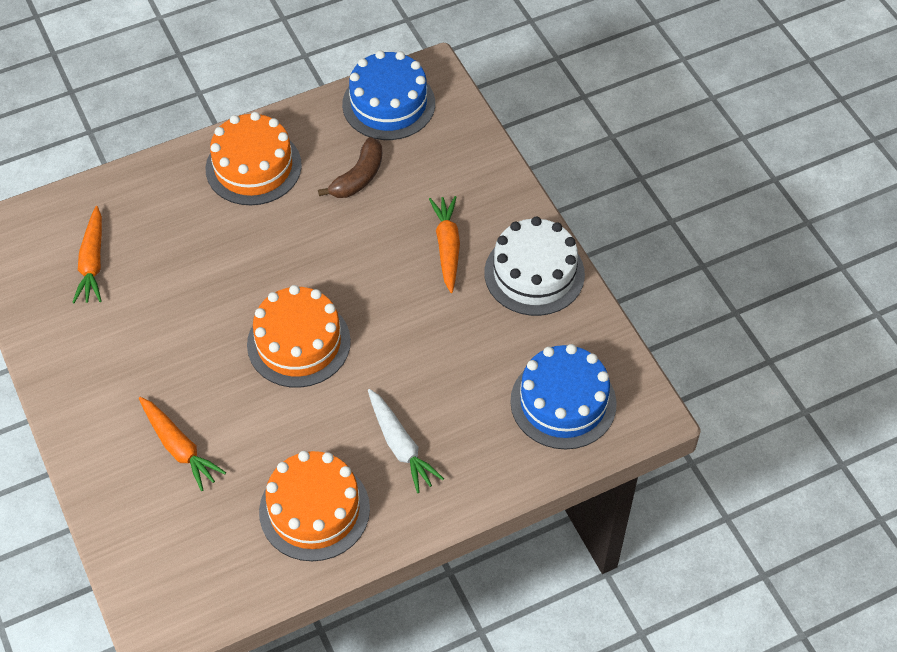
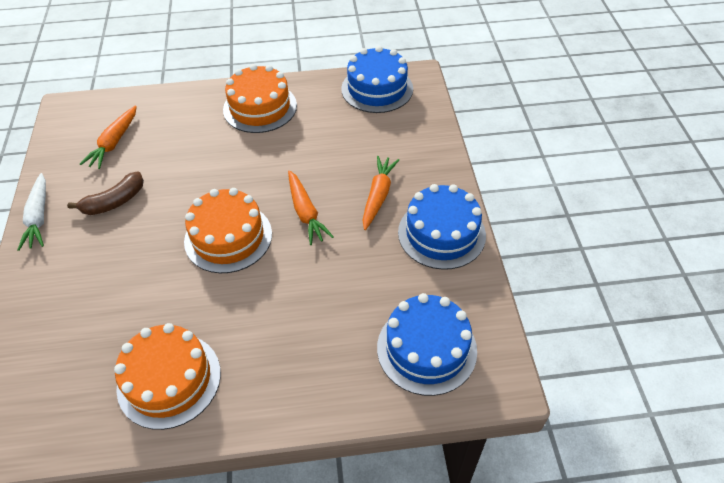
camera: 20 degrees right, 5 degrees down
orange carrot [139,397,226,491] -> orange carrot moved to [288,170,334,245]
brown banana [318,137,382,198] -> brown banana moved to [67,172,144,215]
white carrot [368,389,444,493] -> white carrot moved to [17,173,46,251]
white cake [484,217,585,316] -> blue cake [398,184,486,270]

